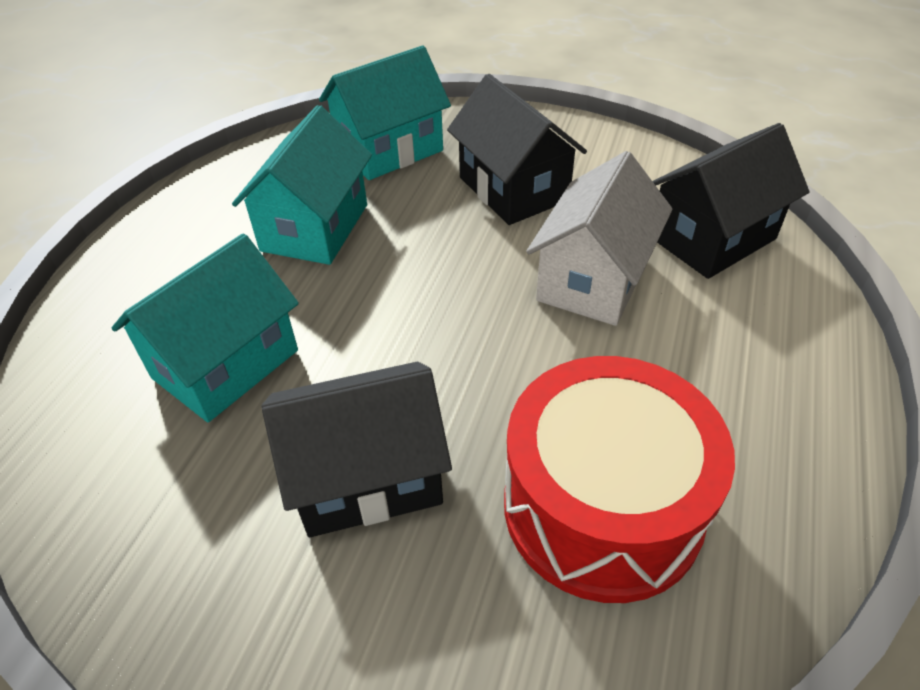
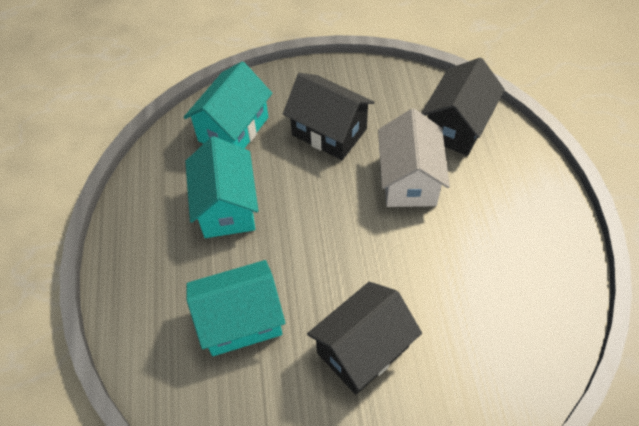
camera: 25 degrees left, 10 degrees up
turquoise house [111,234,299,422] -> turquoise house turned 60 degrees clockwise [187,260,285,356]
red drum [504,356,735,603] -> none

